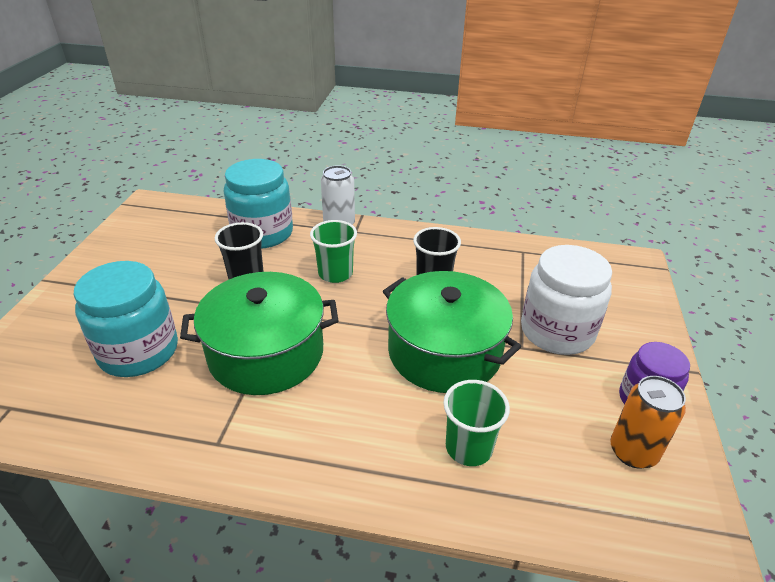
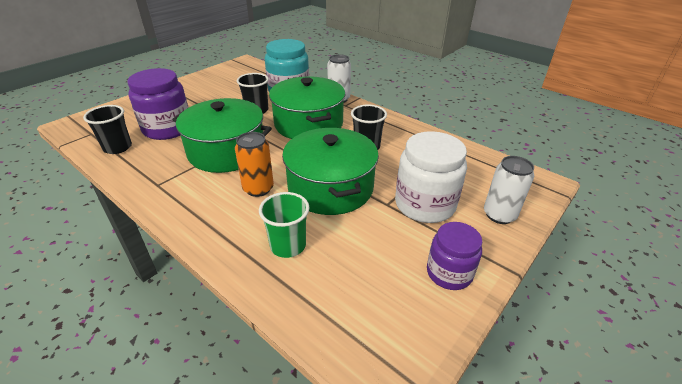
camera: 30 degrees right, 0 degrees up
turquoise jar [74,261,178,377] -> purple jar [127,68,189,140]
green cup [310,220,357,283] -> green pot [269,76,345,139]
orange can [610,376,686,469] -> orange can moved to [235,132,274,197]
none -> black cup [83,105,132,154]
none -> white can [484,156,534,224]

